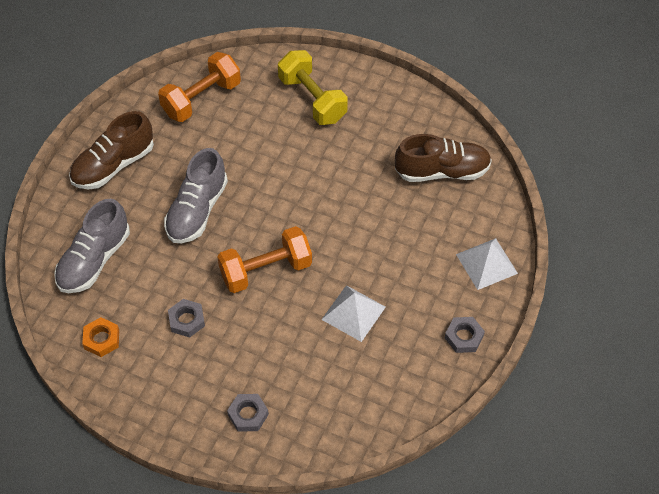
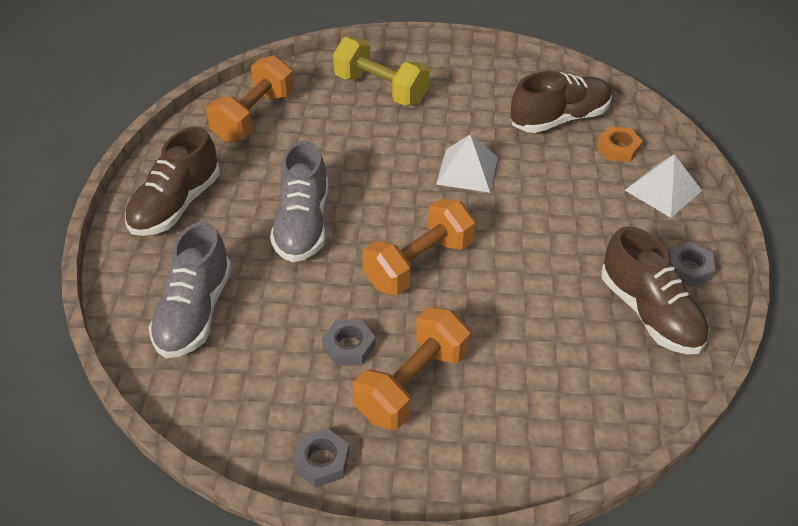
camera: 20 degrees left, 10 degrees down
orange nut [82,317,119,357] -> orange nut moved to [597,127,643,162]
grey nut [227,394,269,432] -> grey nut moved to [292,428,350,488]
white pyramid [321,285,386,342] -> white pyramid moved to [436,134,498,193]
none -> orange dumbbell [353,307,470,430]
none -> brown shoe [601,226,710,355]

